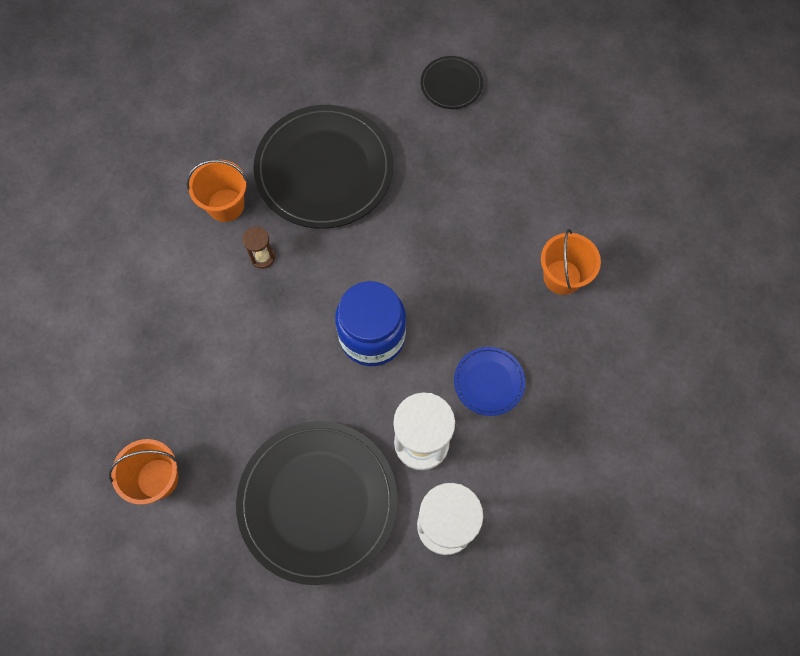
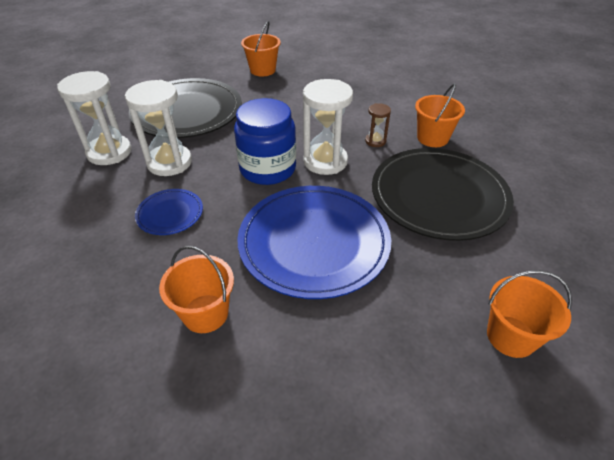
camera: 120 degrees right, 25 degrees down
black plate [421,56,483,109] -> orange bucket [487,270,572,358]
none -> blue plate [237,186,391,299]
none -> white hourglass [303,79,353,175]

